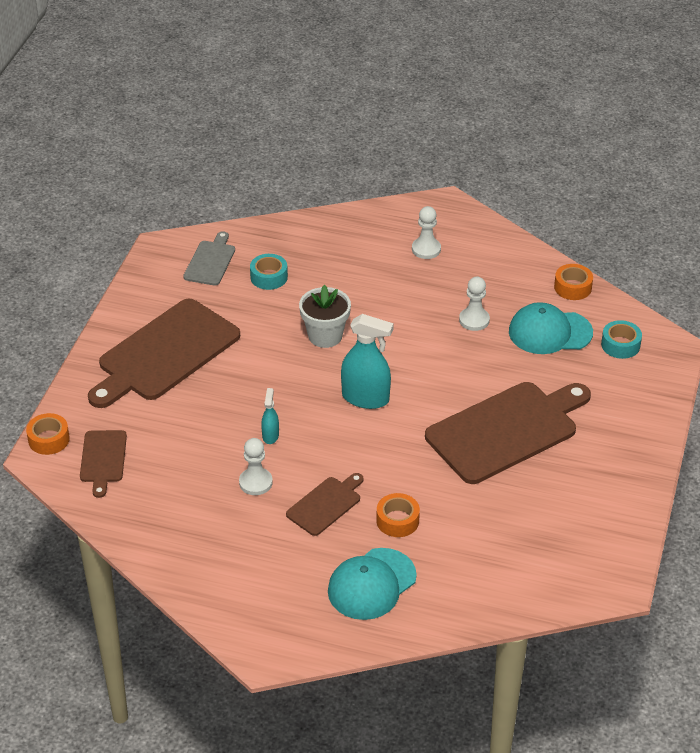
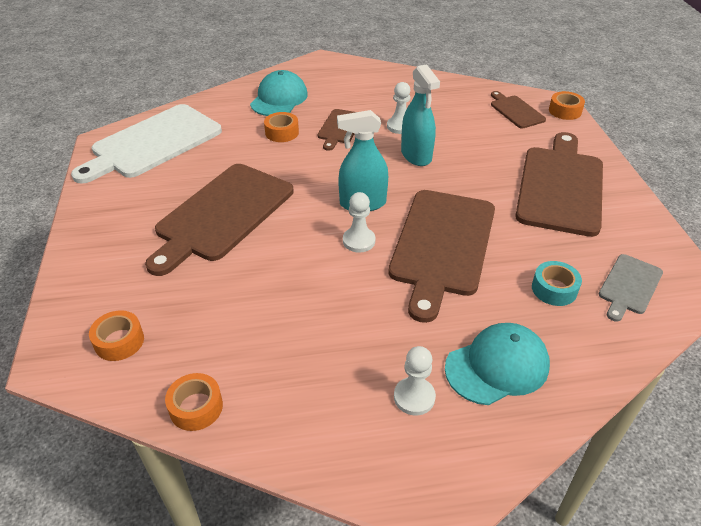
camera: 155 degrees right, 0 degrees up
grey cutting board [183,231,235,286] -> grey cutting board turned 45 degrees clockwise [599,254,663,322]
turquoise spray bottle [261,388,279,444] -> turquoise spray bottle [401,64,440,166], size x1.95
white flower pot [299,285,351,348] -> brown cutting board [388,190,495,323]
white pawn [459,277,490,331] -> white pawn moved to [343,192,375,253]
turquoise cap [509,302,593,354] -> turquoise cap moved to [445,323,550,405]
turquoise tape [601,320,642,359] -> orange tape [89,310,144,361]
none -> white cutting board [71,104,222,184]

